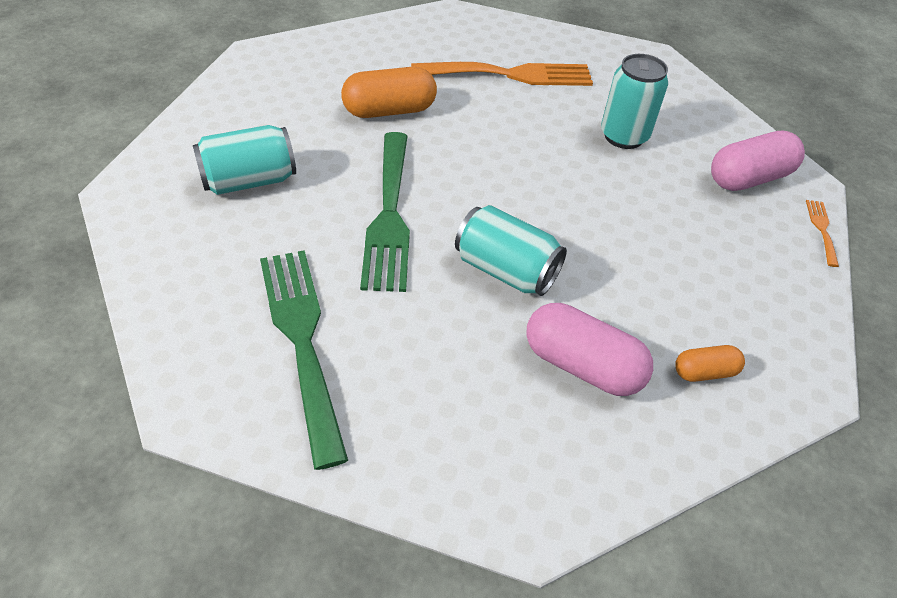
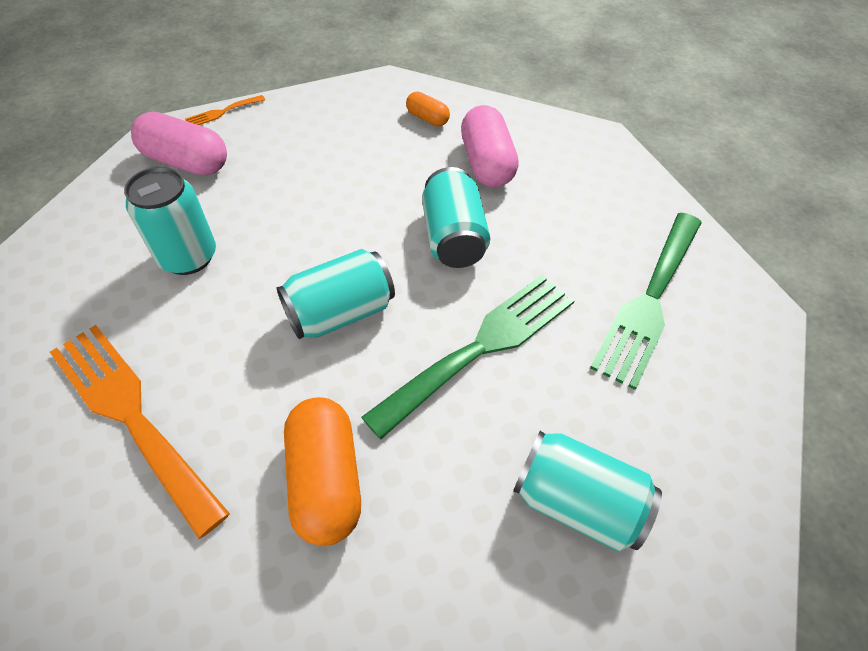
camera: 130 degrees left, 5 degrees up
orange capsule [341,67,437,118] -> orange capsule turned 45 degrees clockwise [284,397,361,546]
none -> turquoise can [277,249,395,340]

